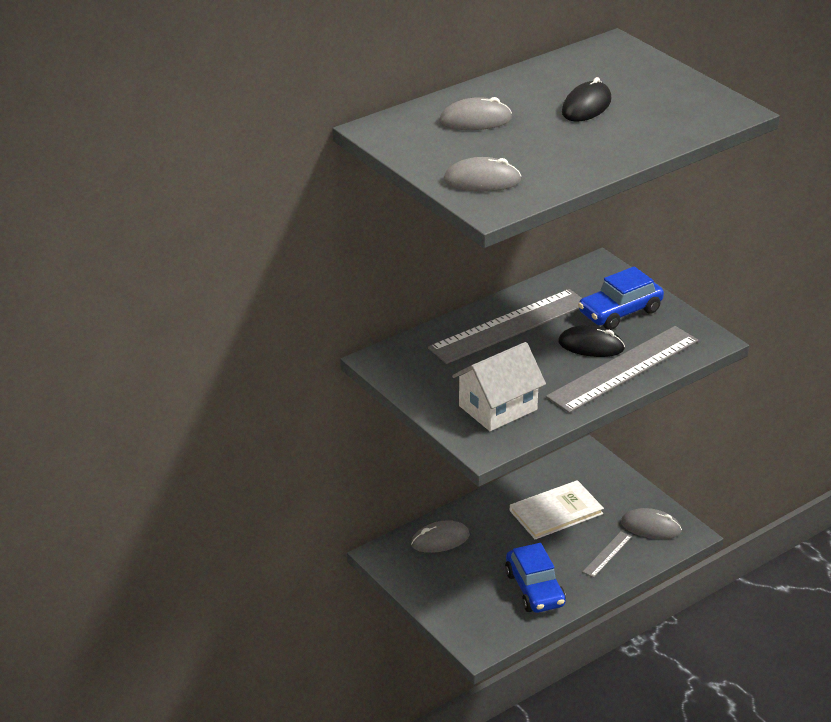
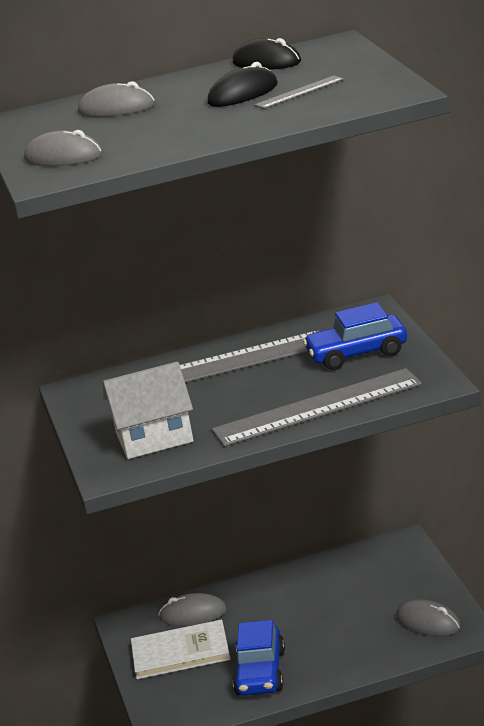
camera: 25 degrees right, 10 degrees down
white book [510,480,604,539] -> white book moved to [131,619,230,679]
black mouse [558,325,625,357] -> black mouse moved to [233,38,301,70]
grey ruler [582,531,632,578] -> grey ruler moved to [254,76,344,109]

